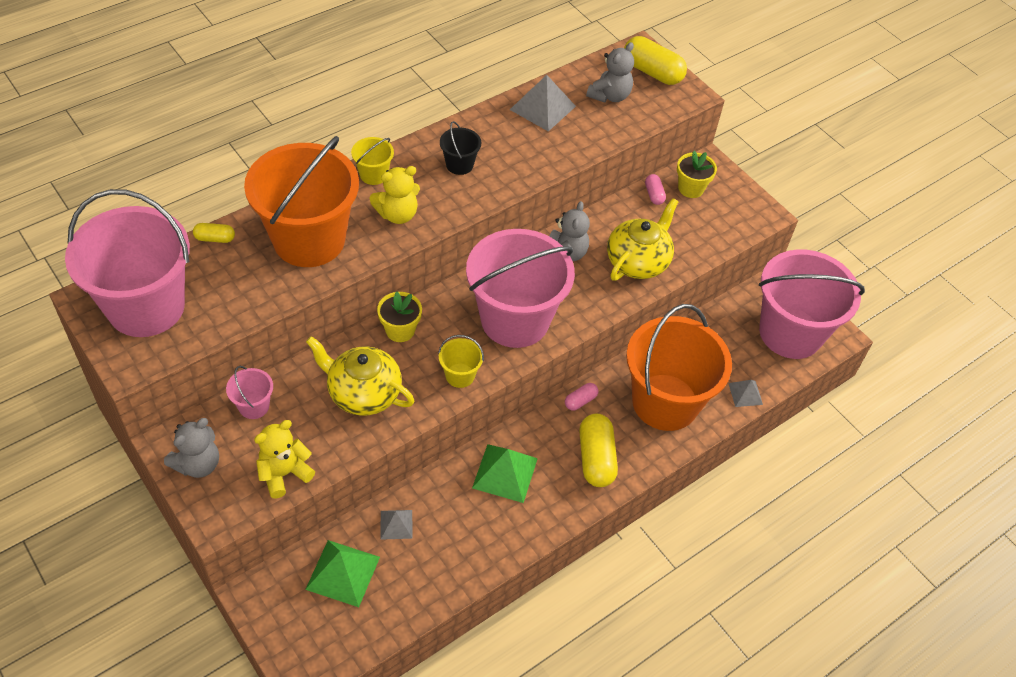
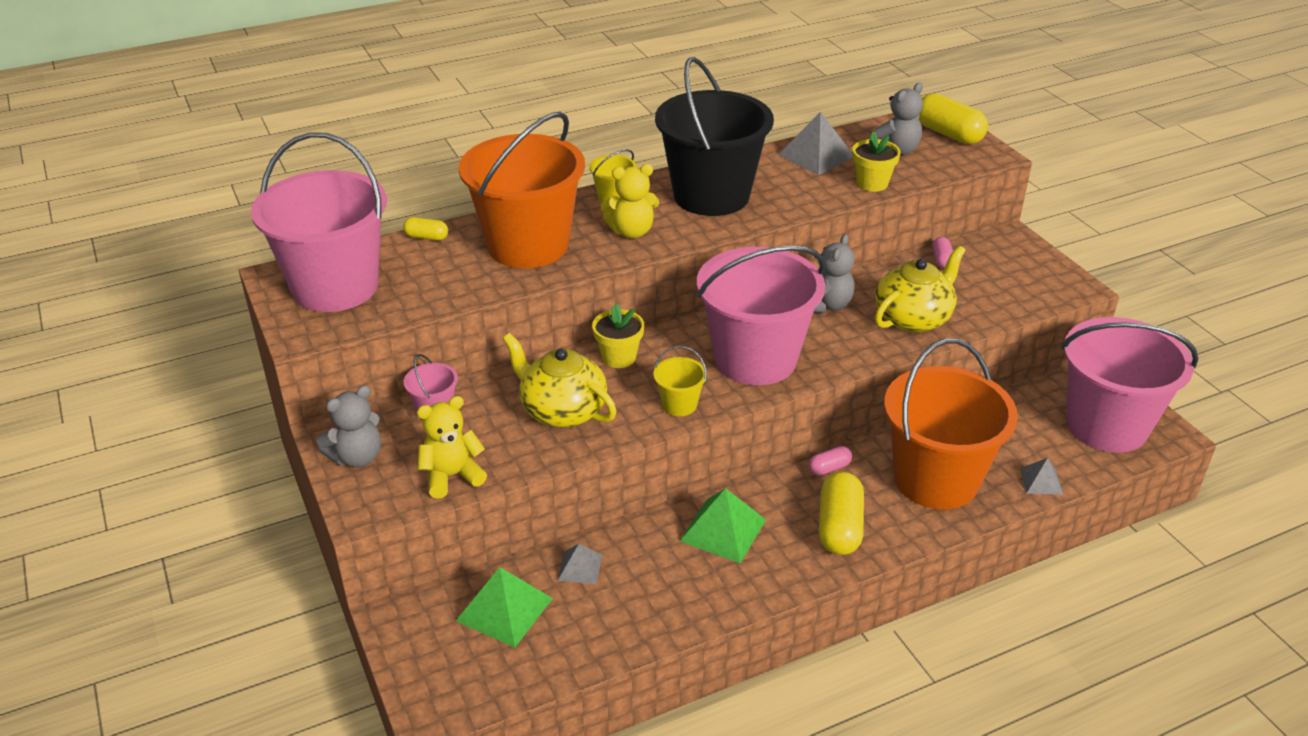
camera: 15 degrees right, 15 degrees down
black bucket [440,121,481,175] -> black bucket [655,57,774,216], size x2.44
yellow flower pot [677,151,717,198] -> yellow flower pot moved to [852,131,901,192]

